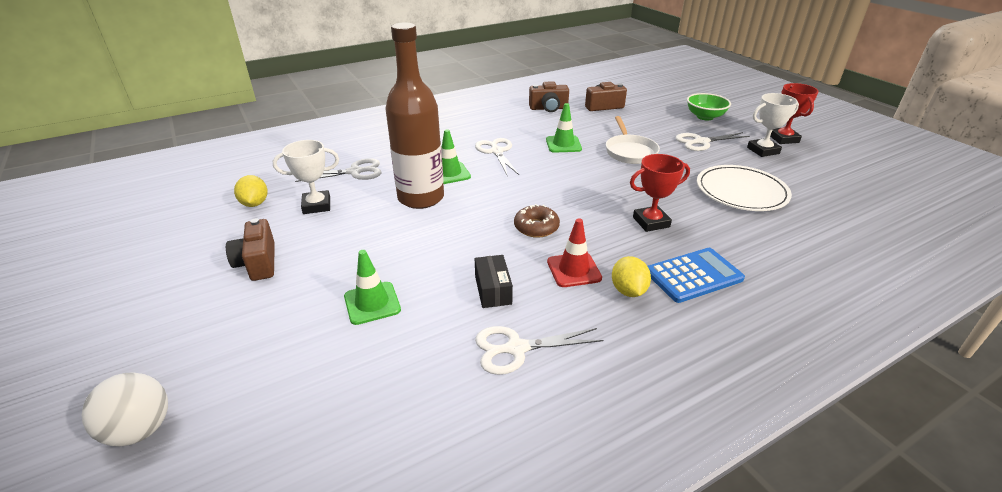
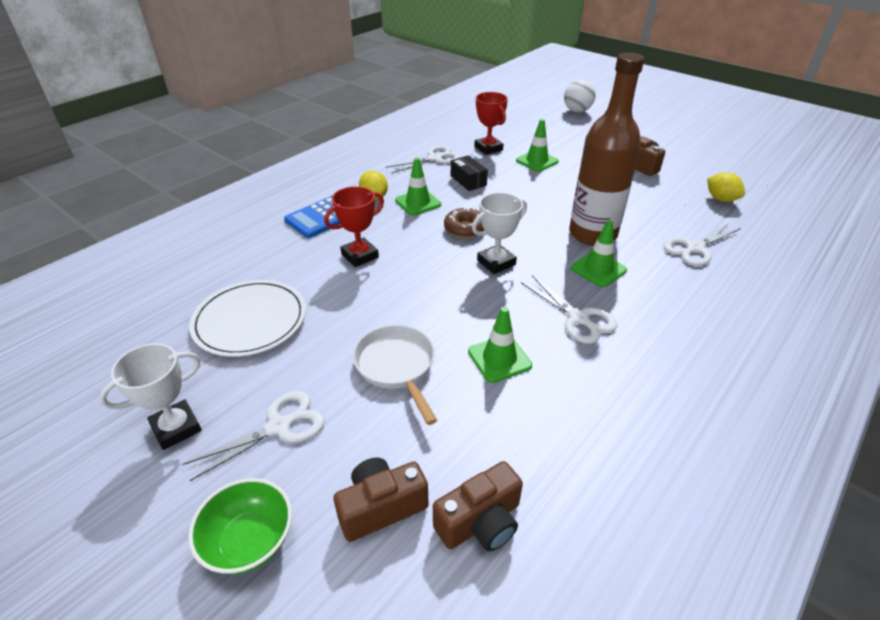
camera: 160 degrees right, 5 degrees up
white trophy [273,140,339,214] -> white trophy moved to [472,192,527,274]
brown camera [529,81,569,112] -> brown camera moved to [334,457,429,542]
red traffic cone [547,218,602,287] -> green traffic cone [395,158,441,215]
red trophy [770,83,819,144] -> red trophy moved to [474,92,508,155]

